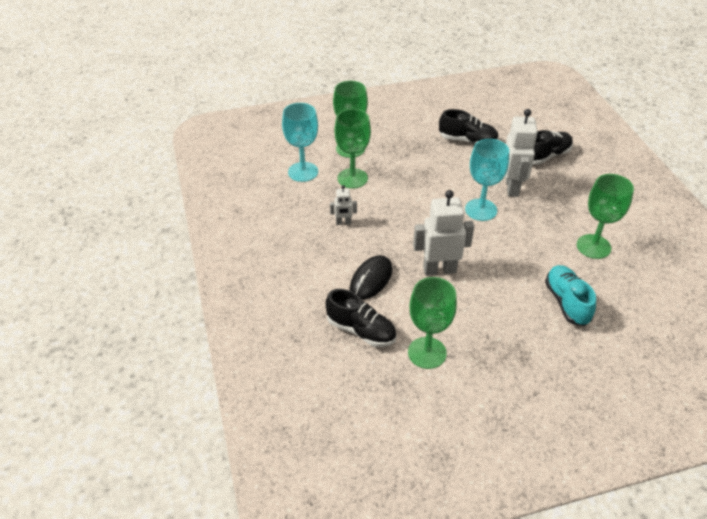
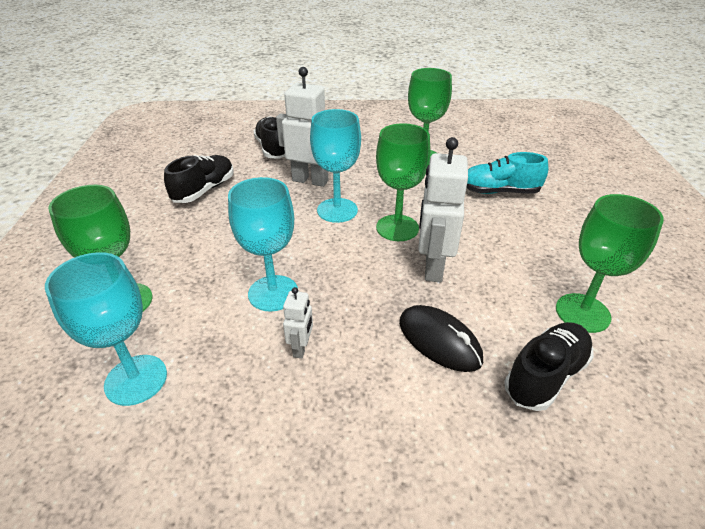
camera: 75 degrees left, 5 degrees down
green goblet [334,109,371,189] -> green goblet moved to [376,123,430,241]
none -> turquoise goblet [228,177,298,311]

